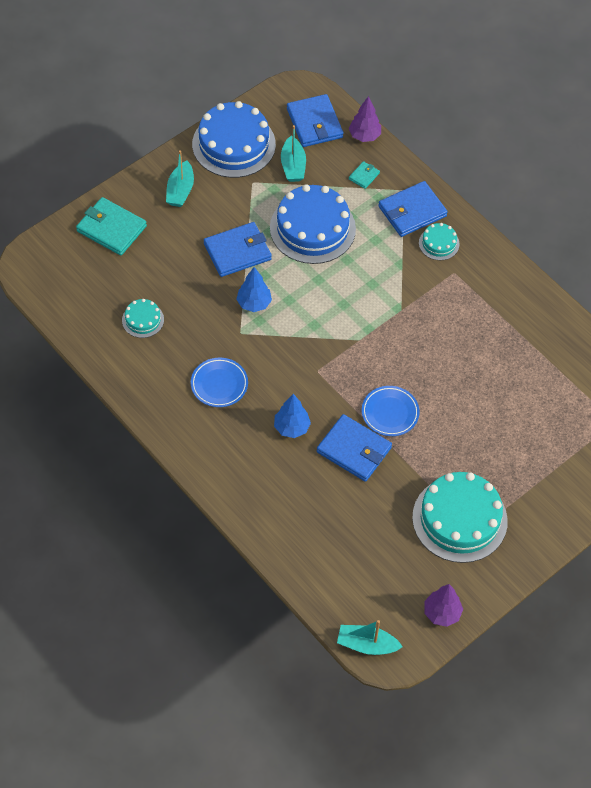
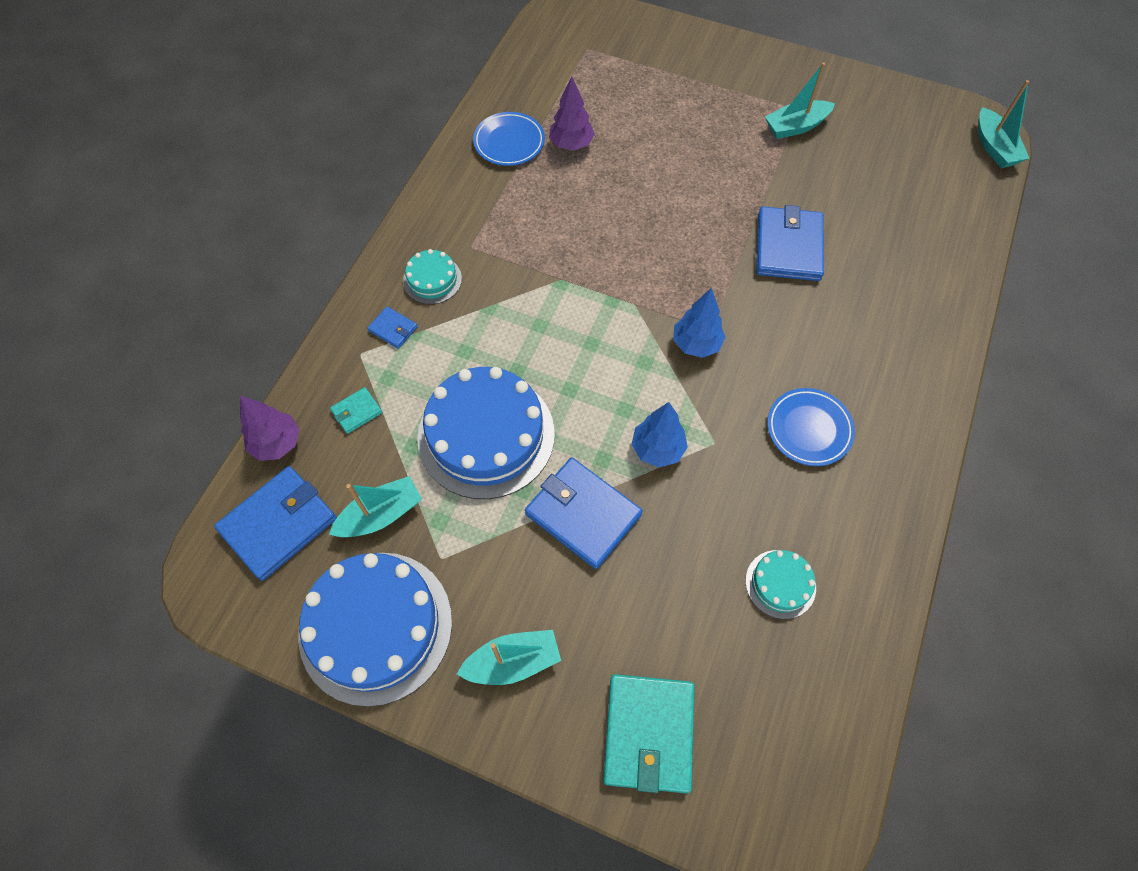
camera: 115 degrees left, 5 degrees up
blue tree [274,394,311,438] -> blue tree moved to [673,288,726,358]
turquoise wallet [349,161,380,189] -> turquoise wallet turned 45 degrees counterclockwise [330,387,382,434]
blue plate [362,386,420,436] -> blue plate moved to [473,112,545,166]
blue wallet [378,181,448,237] -> blue wallet [367,307,418,349], size x0.47
turquoise cake [412,472,508,563] -> turquoise boat [765,62,835,139]
purple tree [425,584,463,627] -> purple tree moved to [549,76,595,150]

